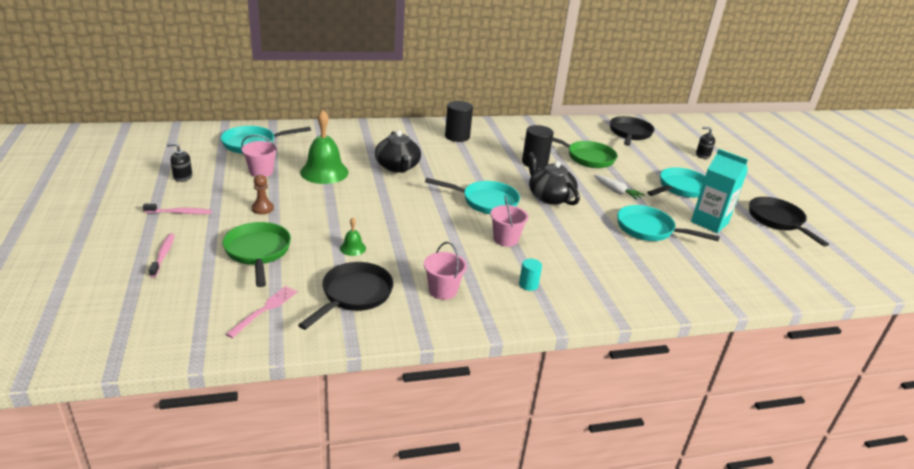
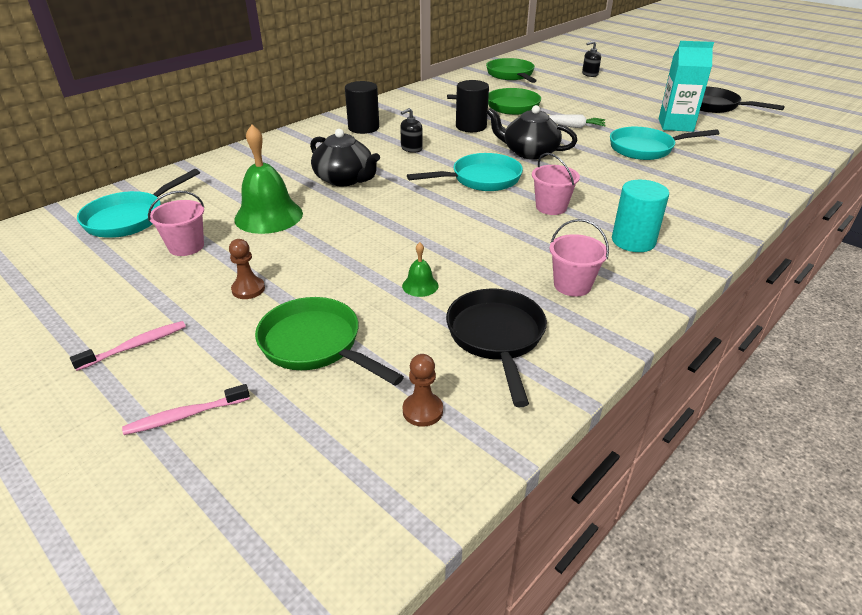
camera: 30 degrees left, 5 degrees up
pink toothbrush [149,233,175,277] -> pink toothbrush turned 75 degrees counterclockwise [122,384,250,435]
black soap dispenser [167,143,192,182] -> black soap dispenser moved to [400,108,423,153]
pink fork [226,286,297,338] -> brown pawn [402,354,443,427]
turquoise cylinder [519,259,542,291] -> turquoise cylinder [612,180,669,252], size x1.82
black pan [610,116,654,146] -> green pan [486,58,537,83]
turquoise pan [647,167,705,198] -> none

